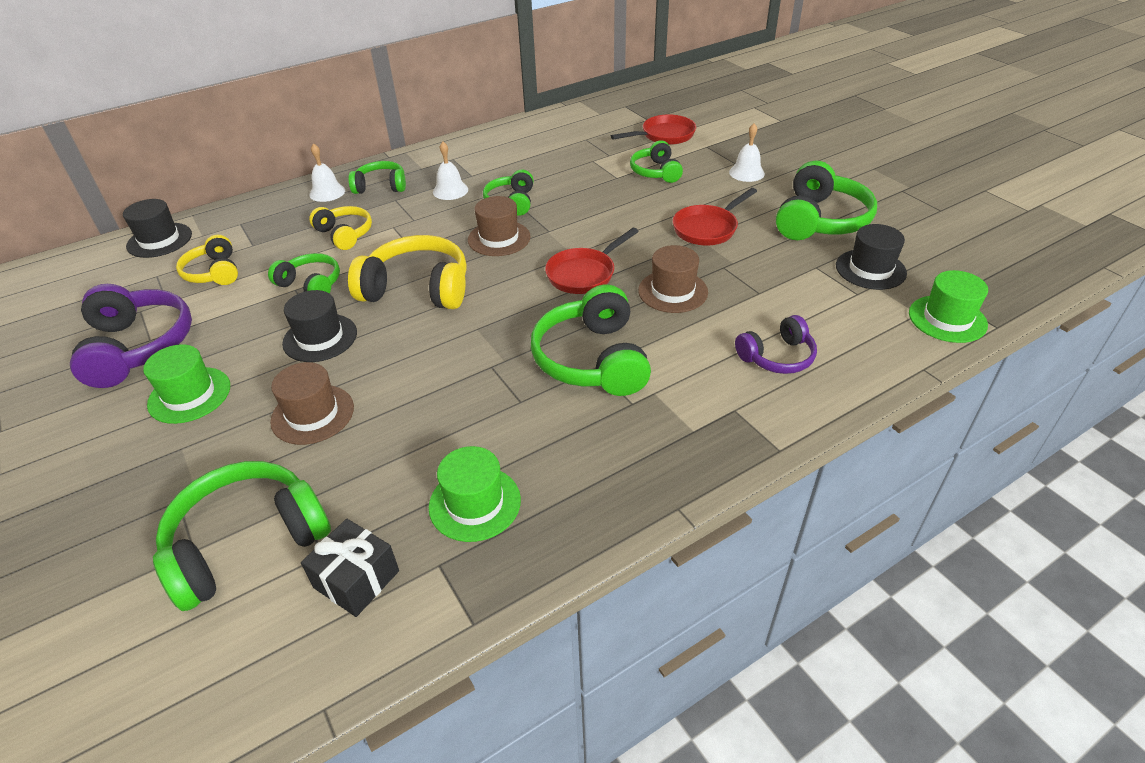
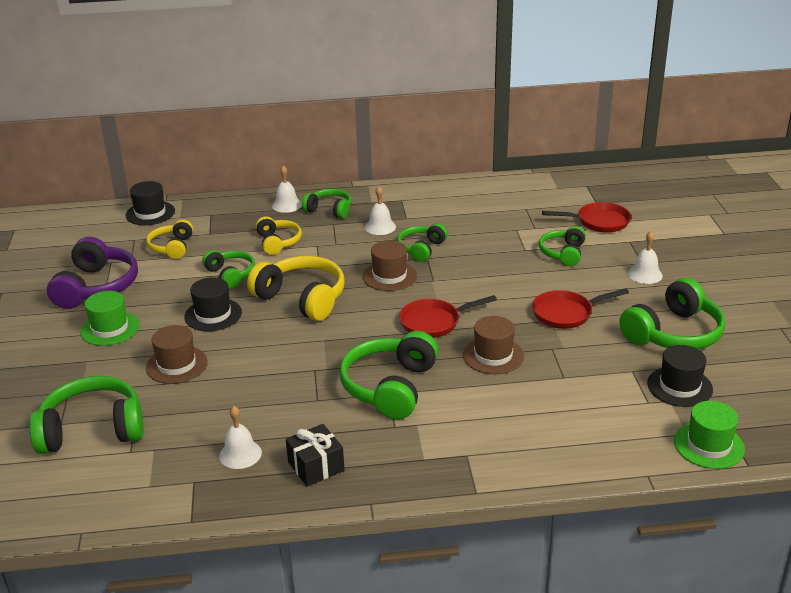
camera: 25 degrees right, 10 degrees down
black gift [301,519,399,617] -> black gift moved to [286,424,345,487]
green hat [429,446,521,542] -> white bell [219,406,262,469]
purple headphones [735,315,817,374] -> none

